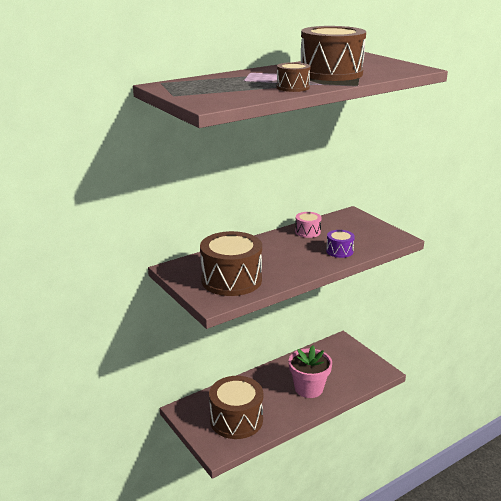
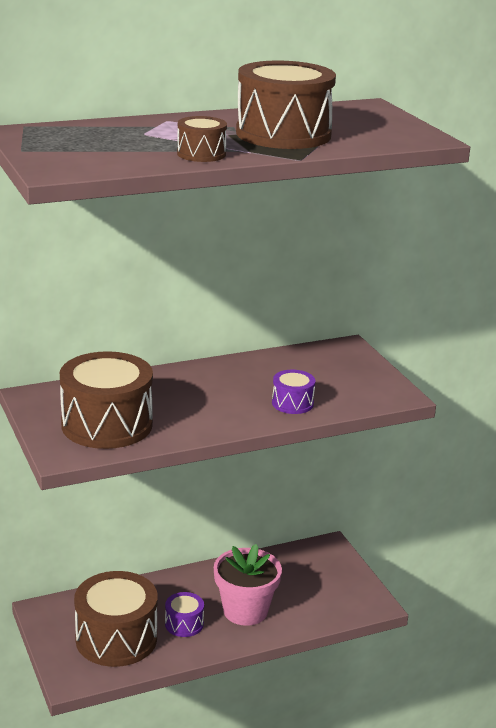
camera: 10 degrees right, 0 degrees up
pink drum [295,212,321,238] -> none
none -> purple drum [165,592,204,637]

